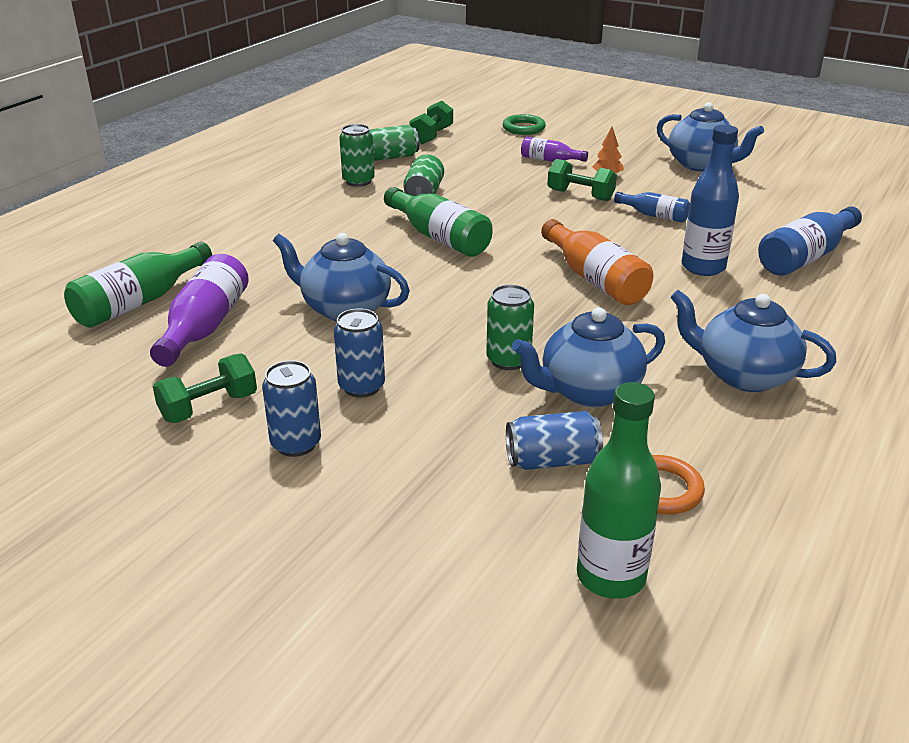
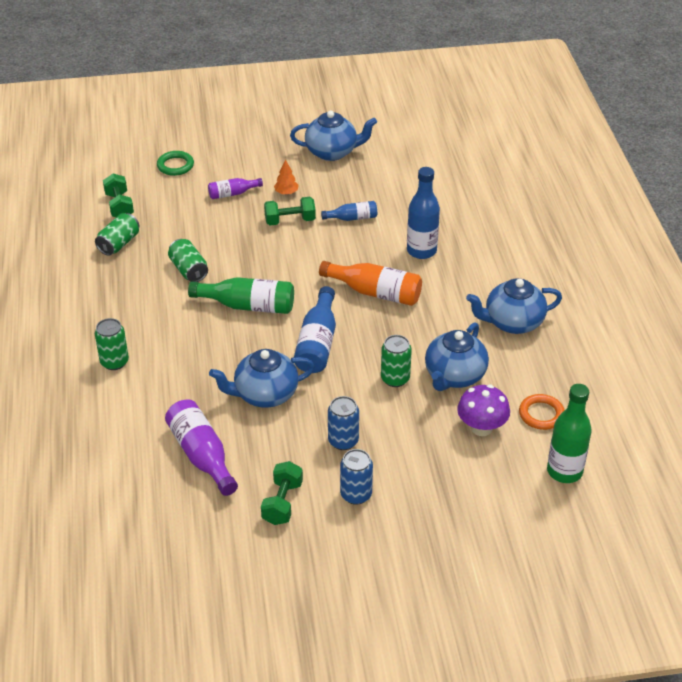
camera: 40 degrees left, 10 degrees up
green bottle [64,242,212,328] -> none
green can [339,124,375,187] -> green can moved to [95,318,129,370]
blue can [506,411,603,470] -> purple mushroom [457,385,510,436]
blue bottle [758,206,862,276] -> blue bottle moved to [294,286,336,373]

